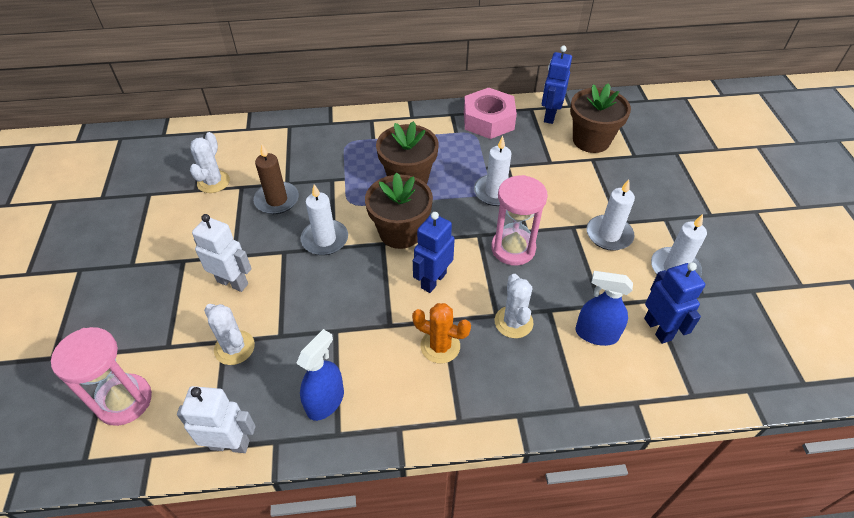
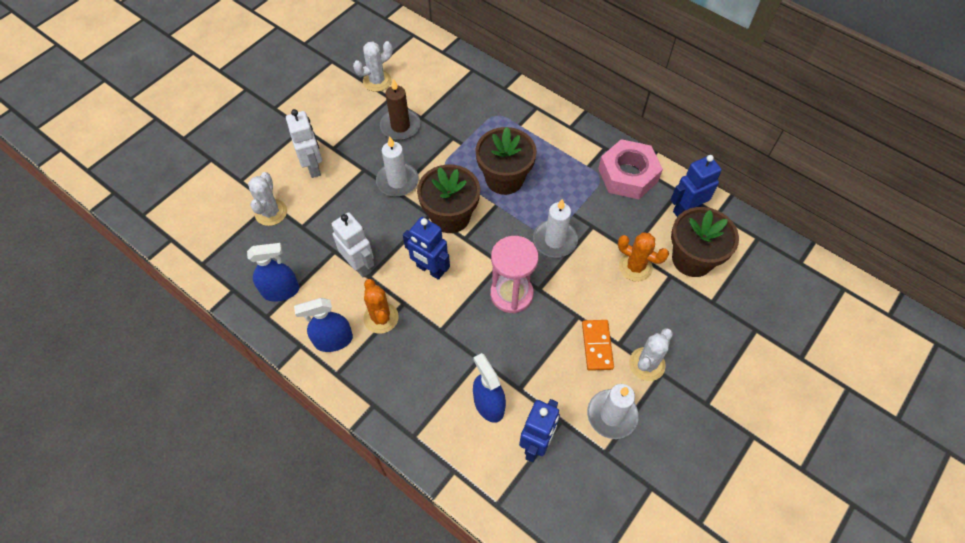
camera: 45 degrees right, 10 degrees up
pink hourglass [51,327,152,426] -> none
white robot [177,386,256,453] -> white robot moved to [332,212,374,277]
blue robot [413,212,455,293] -> blue robot turned 135 degrees counterclockwise [403,217,450,280]
white cactus [495,274,533,338] -> white cactus moved to [629,328,673,381]
white candle [587,179,635,251] -> orange domino [582,320,614,371]
none -> blue spray bottle [294,298,353,352]
none -> orange cactus [618,232,669,282]

